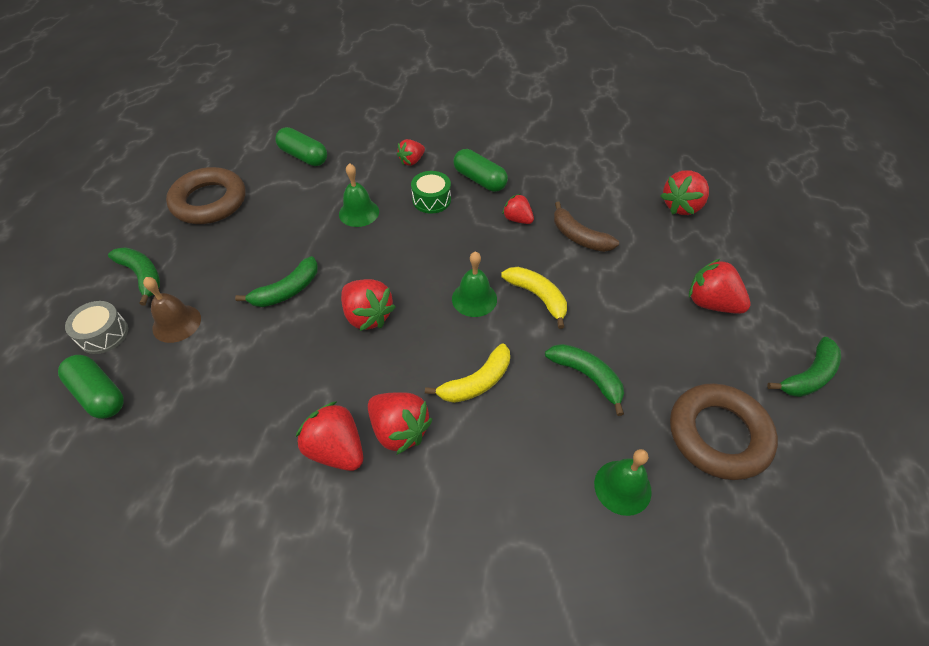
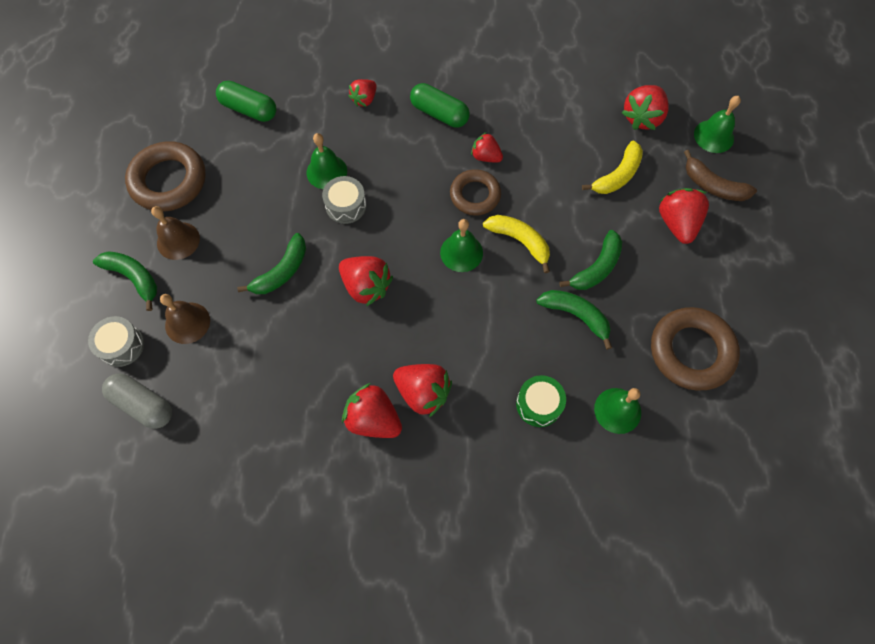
camera: 10 degrees left, 15 degrees up
green capsule [58,355,124,419] -> grey capsule [102,373,172,429]
green drum [411,171,451,214] -> green drum moved to [516,375,566,427]
yellow banana [425,343,510,403] -> yellow banana moved to [582,141,643,194]
brown banana [554,202,619,252] -> brown banana moved to [684,150,757,201]
red strawberry [689,258,751,314] -> red strawberry turned 60 degrees clockwise [659,188,709,244]
green banana [767,337,841,397] -> green banana moved to [559,230,622,290]
none -> brown bell [151,206,200,260]
none -> grey drum [322,176,366,224]
none -> brown ring [450,169,501,216]
none -> green bell [694,96,741,153]

